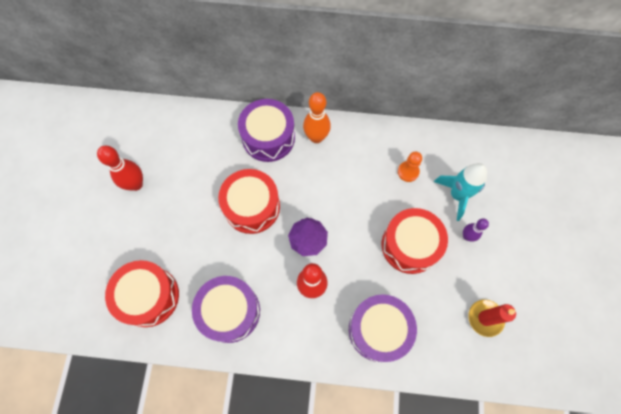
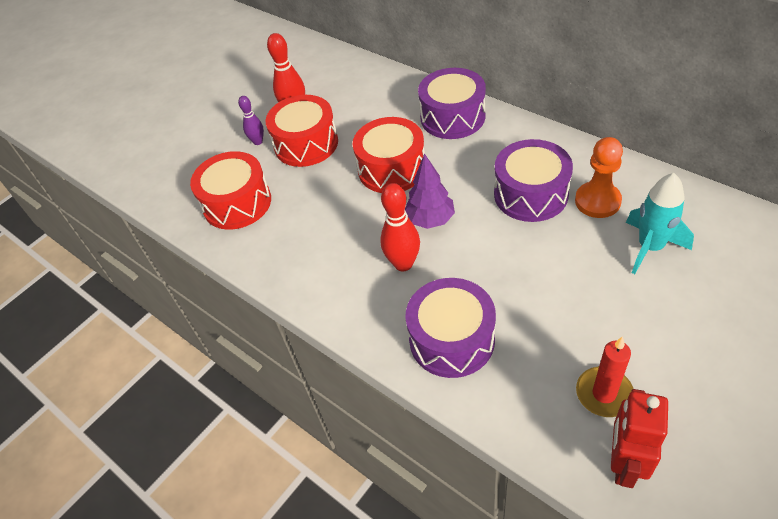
camera: 40 degrees right, 20 degrees down
purple drum [192,276,260,343] -> purple drum moved to [494,139,573,222]
orange bowling pin [303,92,331,143] -> none
red drum [382,208,448,274] -> red drum moved to [266,95,338,167]
orange pawn [398,152,422,182] -> orange pawn [575,137,623,218], size x1.51
purple bowling pin [463,219,489,242] -> purple bowling pin moved to [238,96,264,145]
none -> red robot [611,389,668,488]

